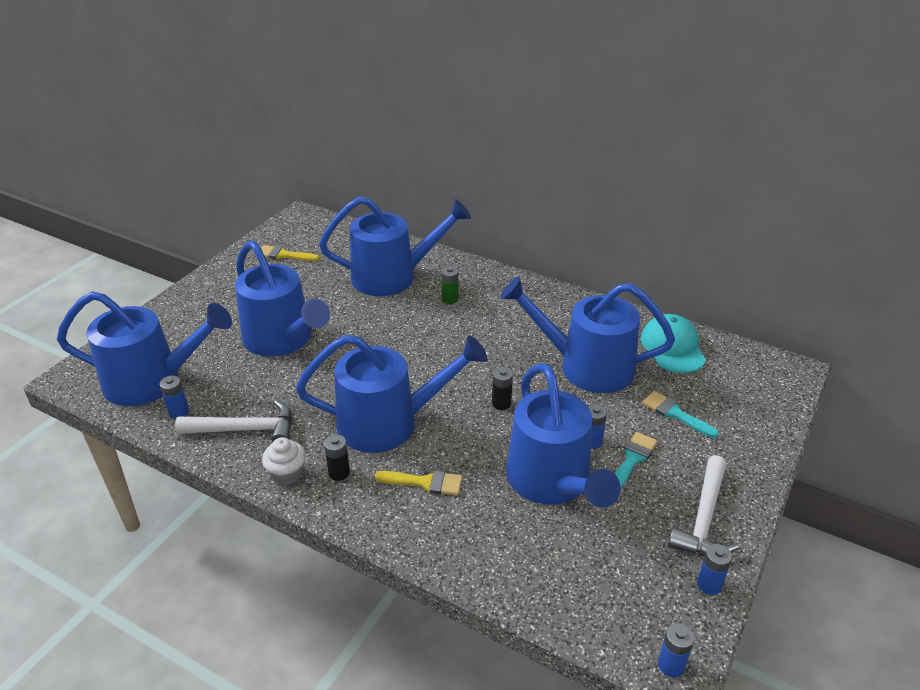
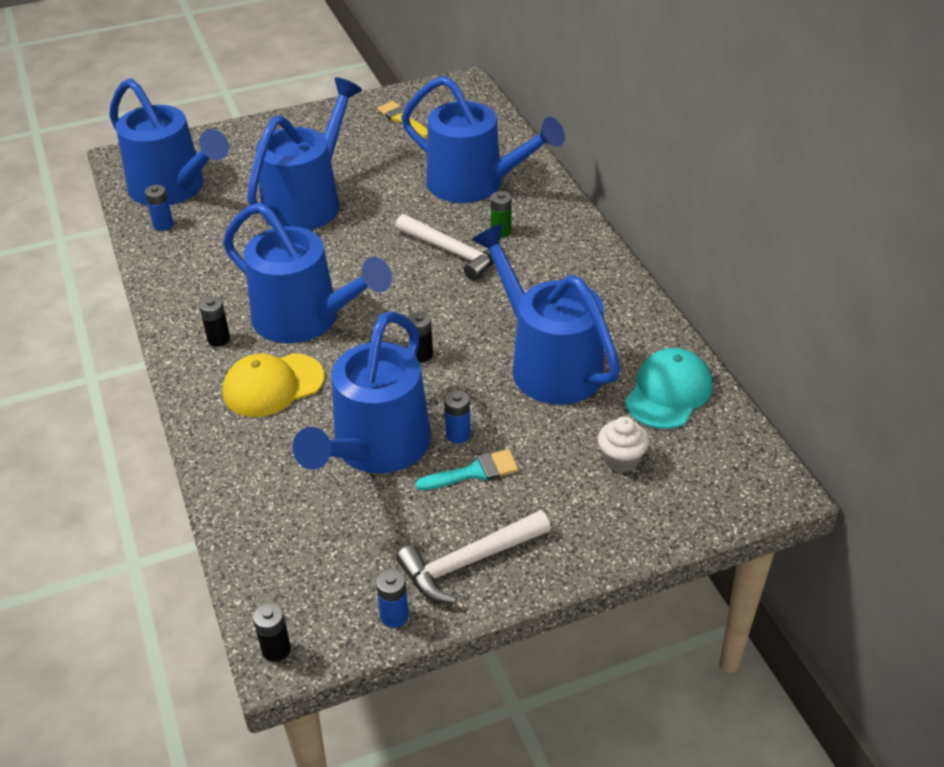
camera: 40 degrees right, 5 degrees up
white hammer [175,400,292,442] -> white hammer moved to [395,214,494,281]
blue watering can [235,240,330,357] -> blue watering can turned 150 degrees counterclockwise [247,77,362,230]
white cupcake [262,437,306,485] -> white cupcake moved to [598,416,649,473]
yellow brush [375,471,463,496] -> yellow cap [223,353,325,417]
turquoise brush [642,391,719,438] -> none
blue battery [658,623,694,677] -> black battery [253,603,291,662]

